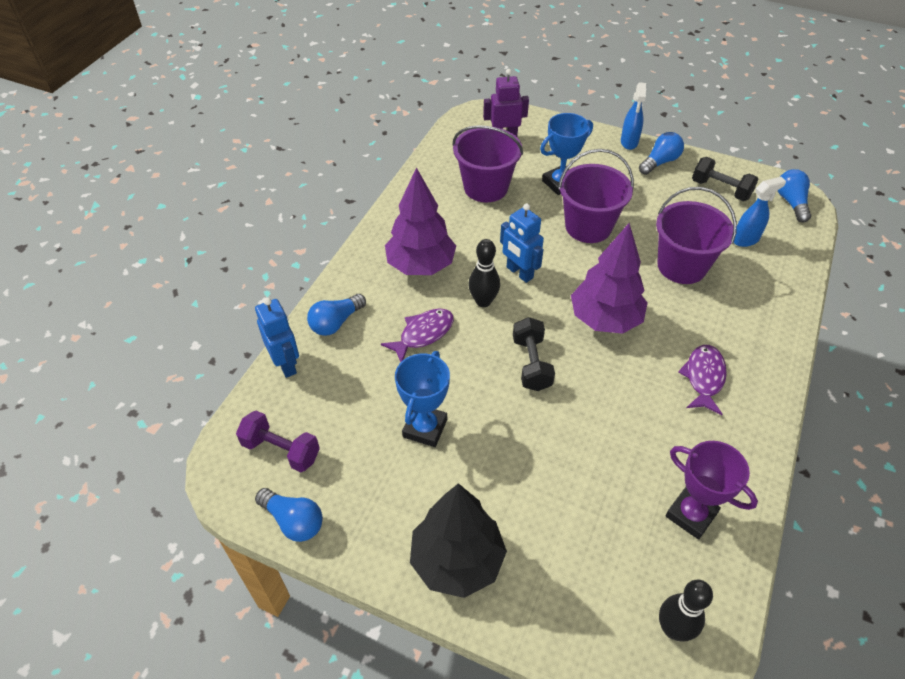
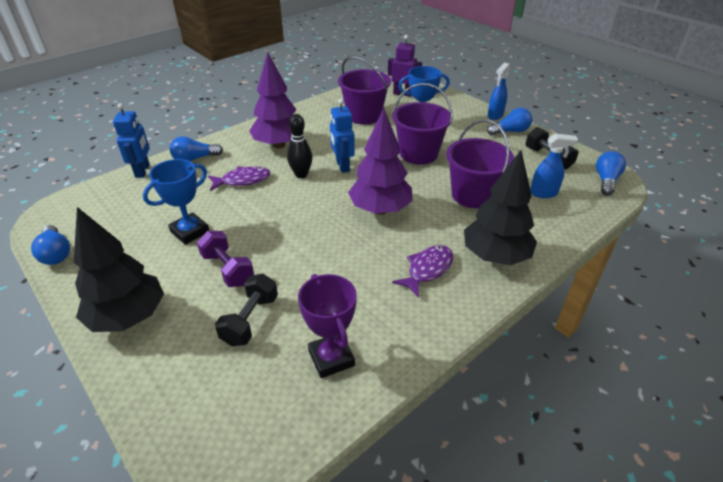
camera: 25 degrees right, 10 degrees down
purple dumbbell [236,411,320,472] -> purple dumbbell moved to [197,231,254,287]
black dumbbell [513,317,555,391] -> black dumbbell moved to [215,274,278,346]
black bowling pin [659,580,713,642] -> none
none -> black tree [464,150,537,265]

